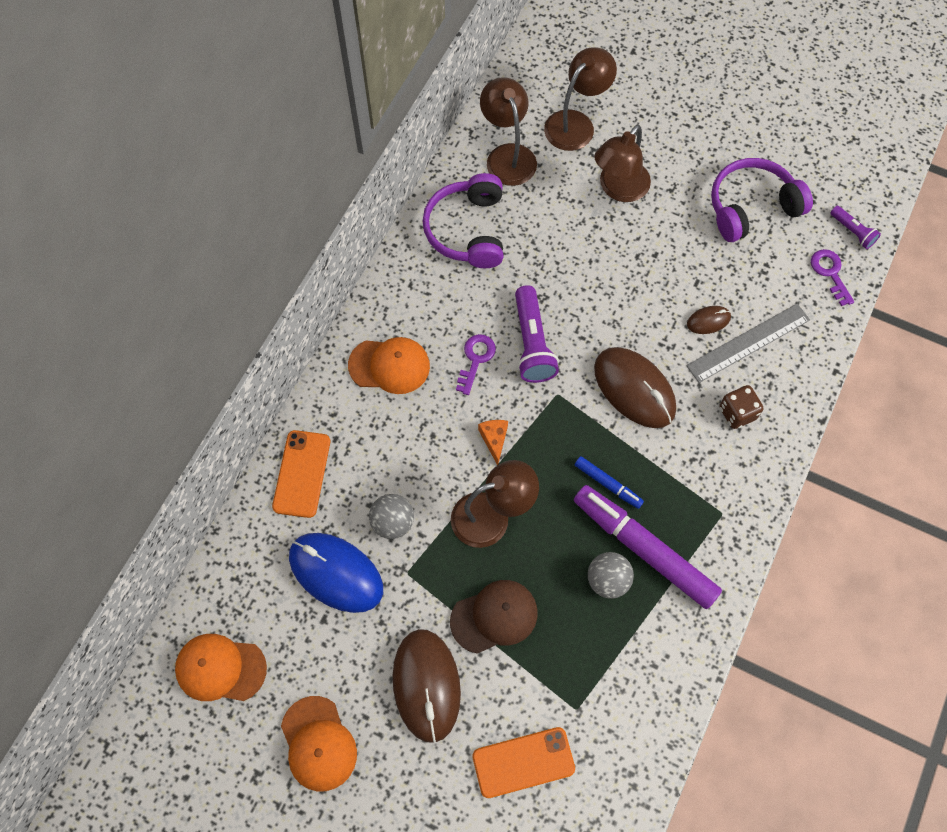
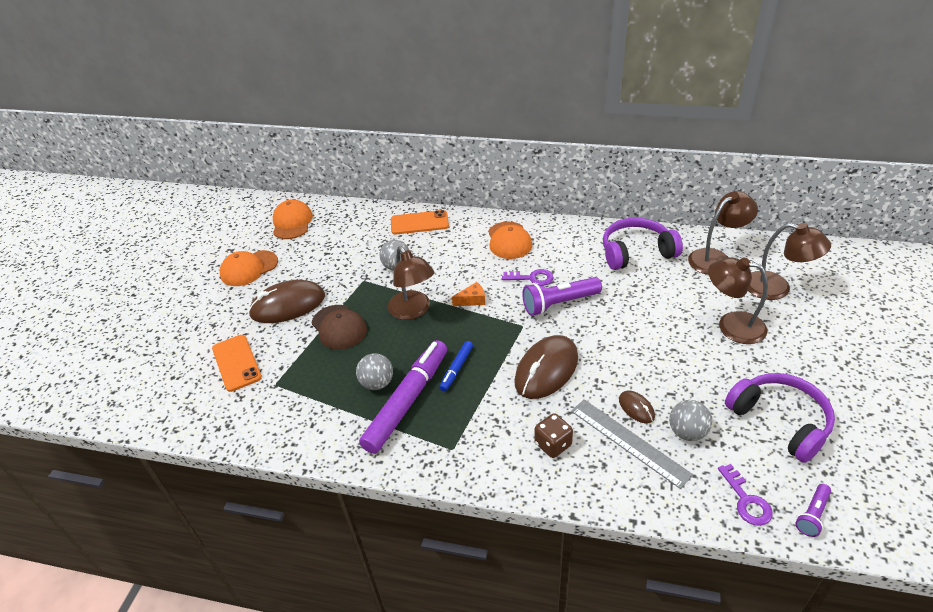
camera: 80 degrees right, 25 degrees down
blue mouse [289,533,383,613] -> none
purple key [811,249,854,306] -> purple key turned 105 degrees clockwise [718,464,773,526]
none -> grey ball [669,400,712,441]

